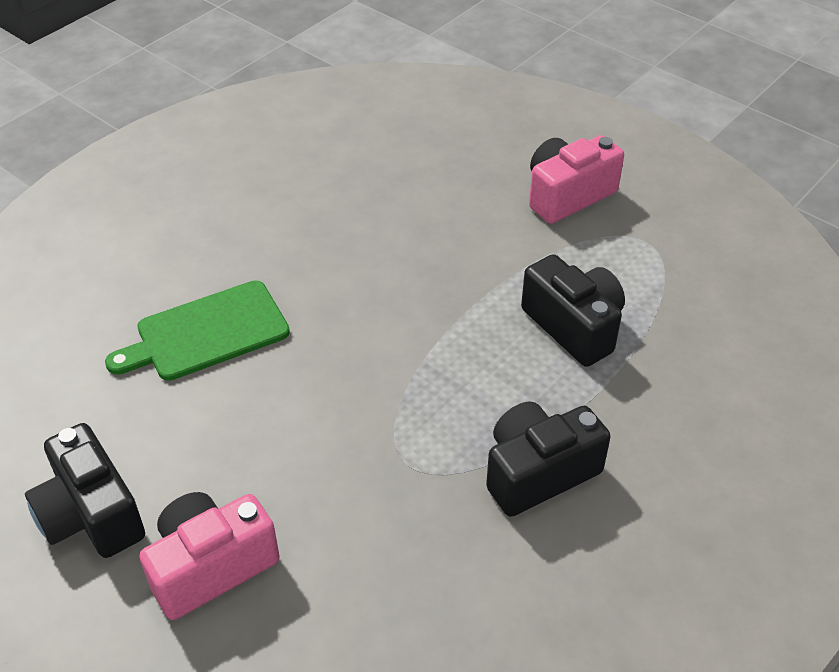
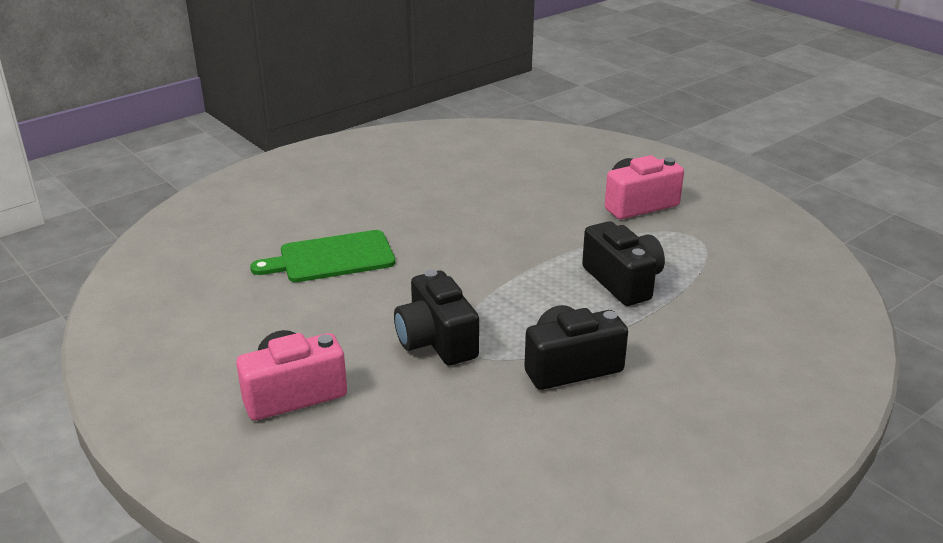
camera: 10 degrees right, 15 degrees down
black camera [25,423,145,558] -> black camera moved to [394,269,479,365]

